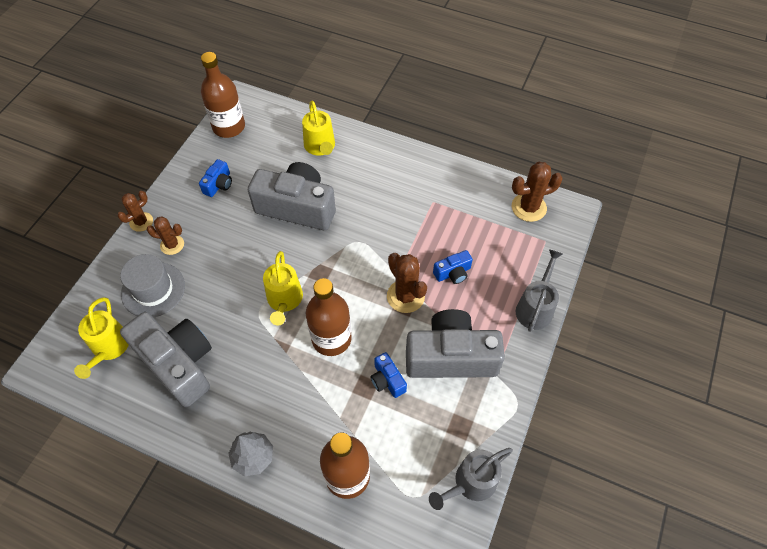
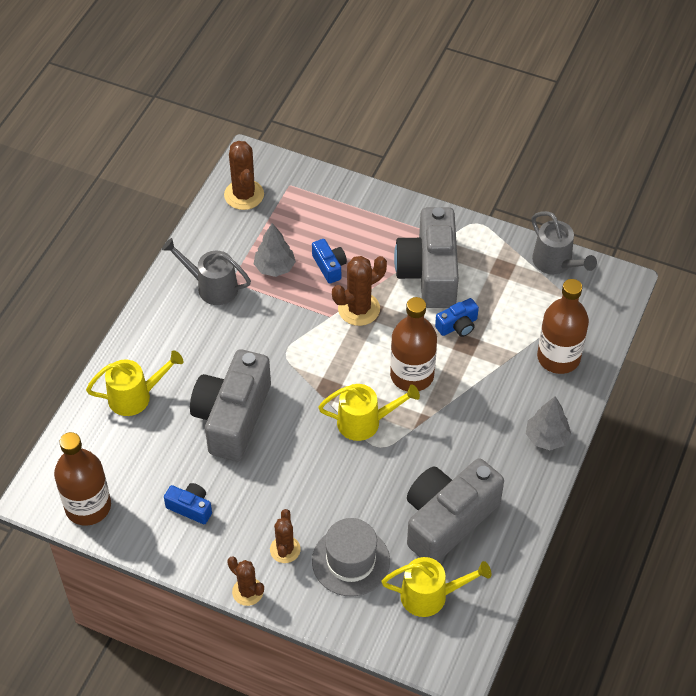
camera: 90 degrees left, 5 degrees down
grey watering can [516,249,563,332] -> grey watering can moved to [162,238,251,305]
none -> grey tree [254,223,296,277]

